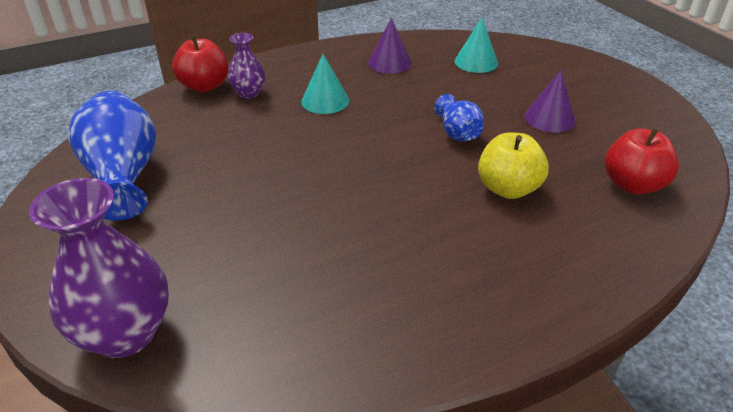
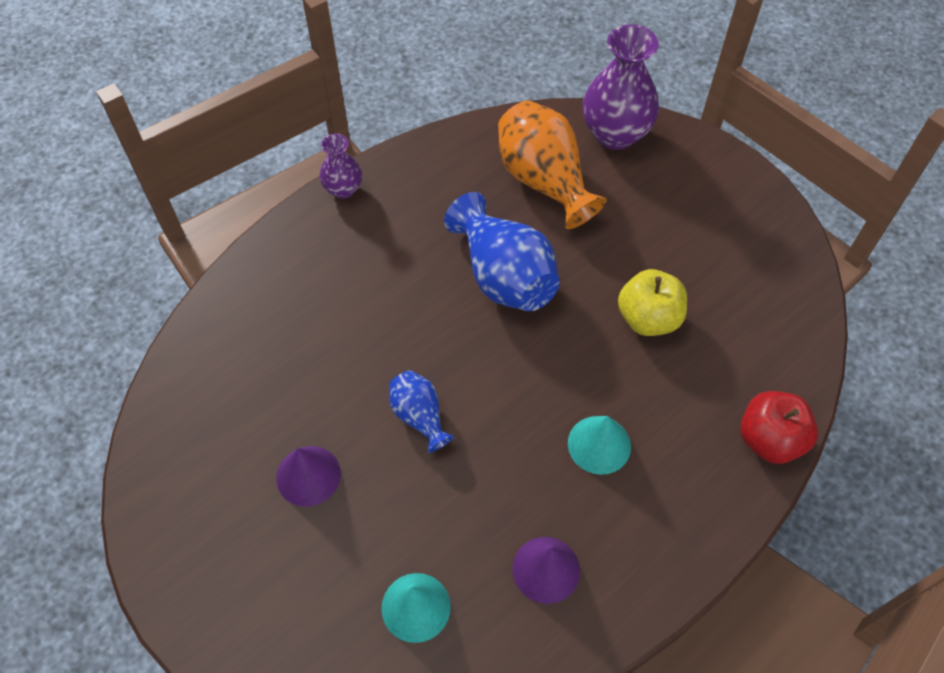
camera: 165 degrees right, 20 degrees up
blue vase [68,91,156,221] -> blue vase moved to [444,192,560,311]
purple vase [228,33,265,99] -> purple vase moved to [320,133,362,199]
yellow apple [478,132,549,199] -> yellow apple moved to [618,269,687,336]
red apple [605,128,679,195] -> none
none -> orange vase [498,100,607,229]

